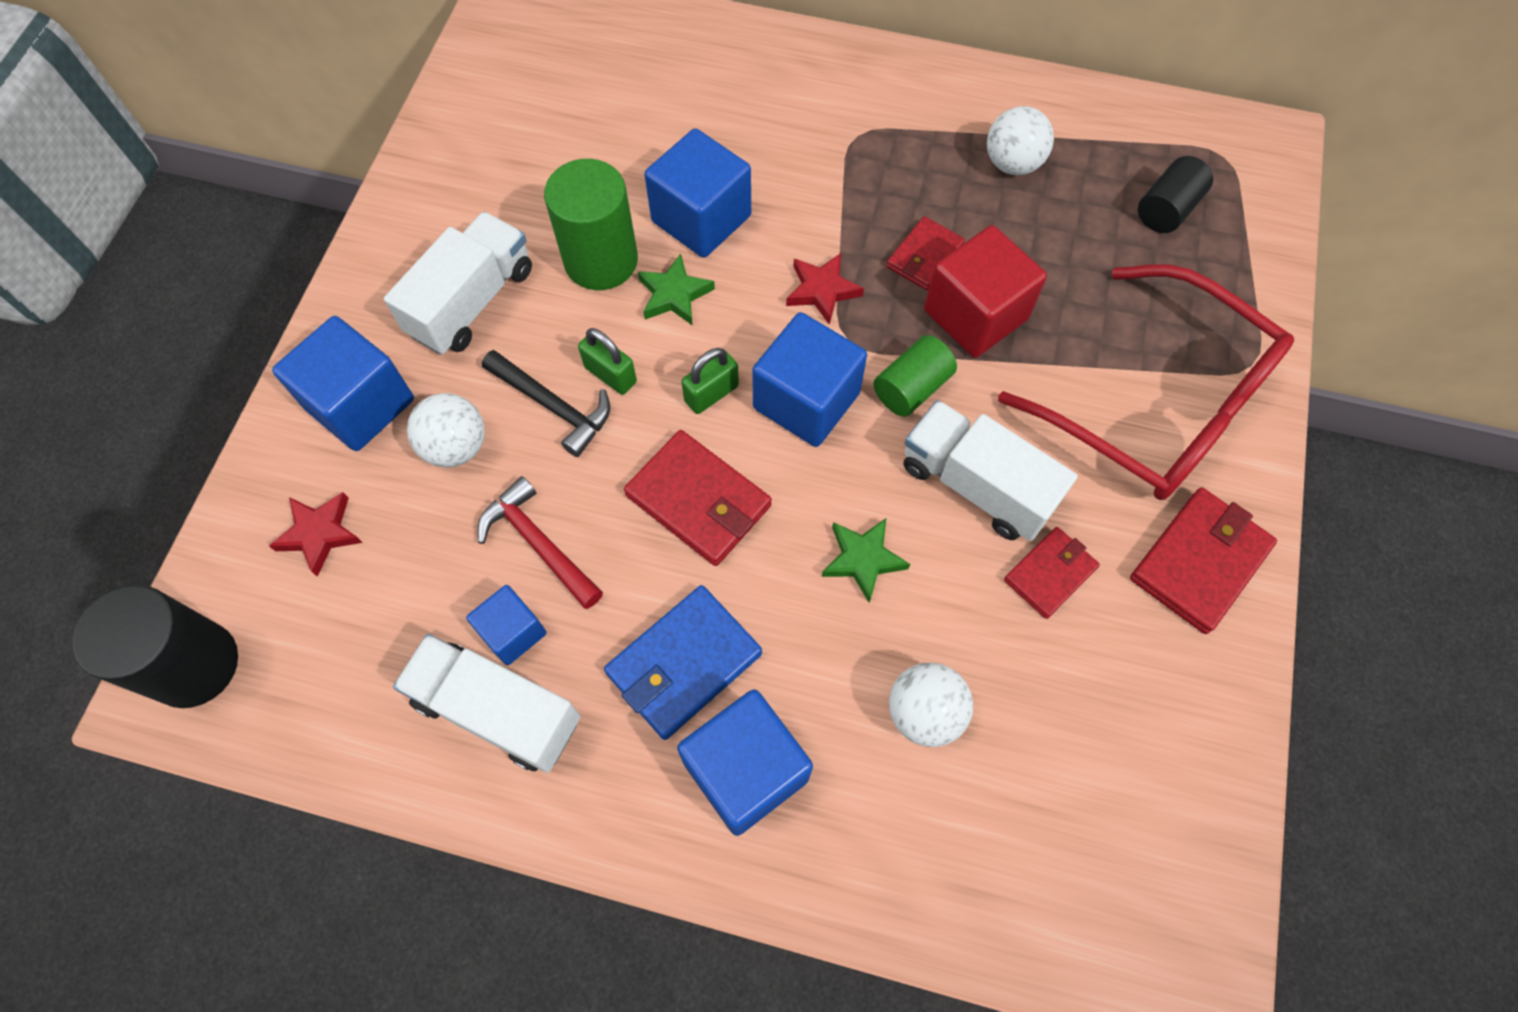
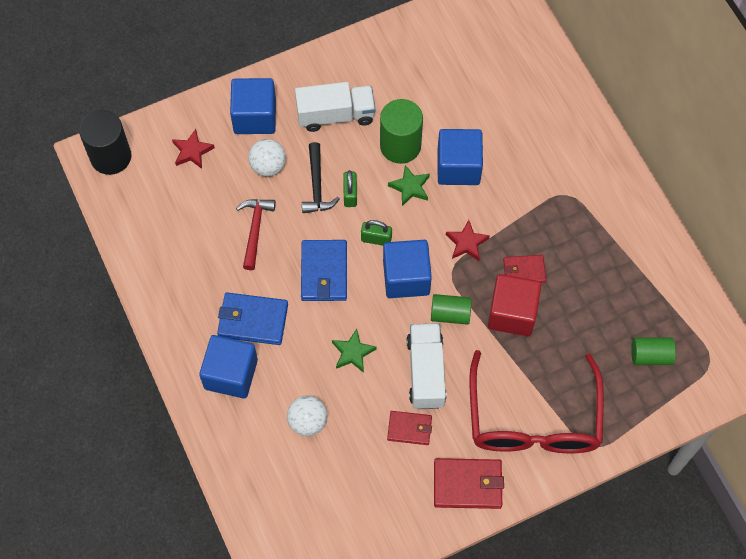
camera: 50 degrees right, 0 degrees up
white truck [393,634,581,773] -> none
blue cube [466,585,546,665] -> none
red wallet [624,430,772,566] -> blue wallet [301,240,347,301]
white ball [987,106,1054,175] -> none
black cylinder [1138,156,1213,233] -> green cylinder [631,337,676,365]

